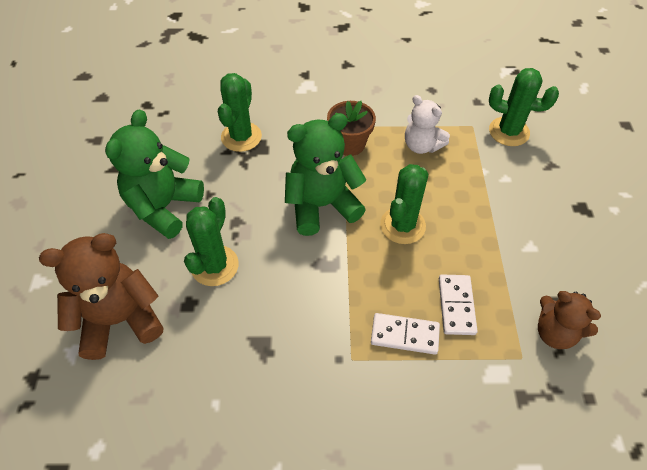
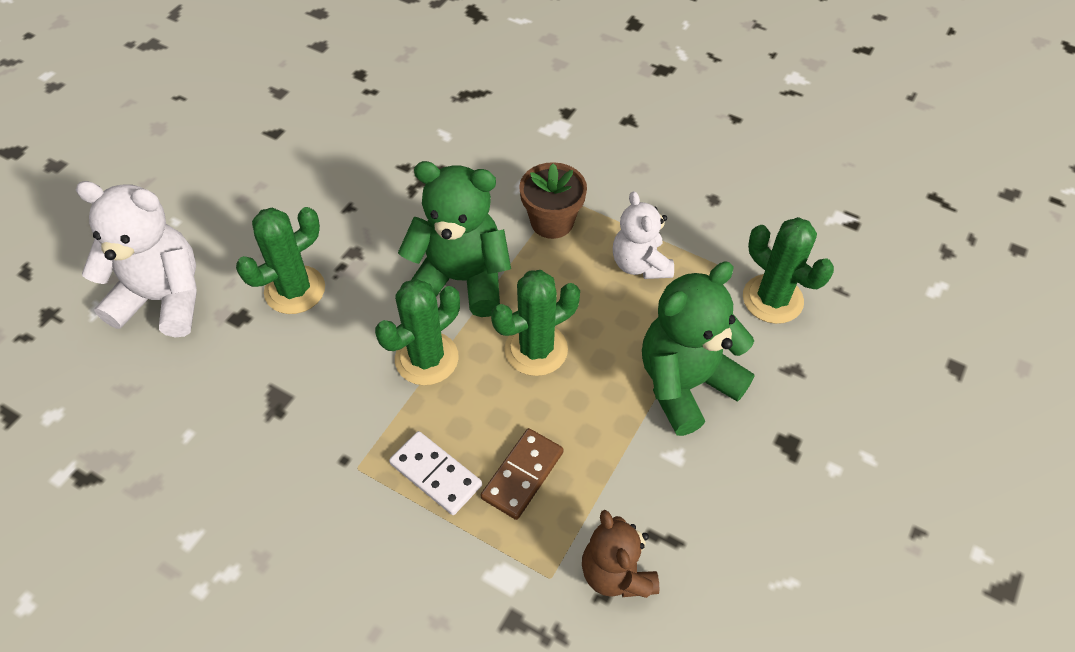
camera: 30 degrees right, 0 degrees up
brown teddy bear [39,233,164,360] -> white teddy bear [76,181,197,337]
green teddy bear [105,109,204,239] -> green teddy bear moved to [642,262,755,436]
green cactus [218,73,262,152] -> green cactus moved to [375,279,460,385]
white domino [439,275,478,335] -> brown domino [481,428,564,520]

